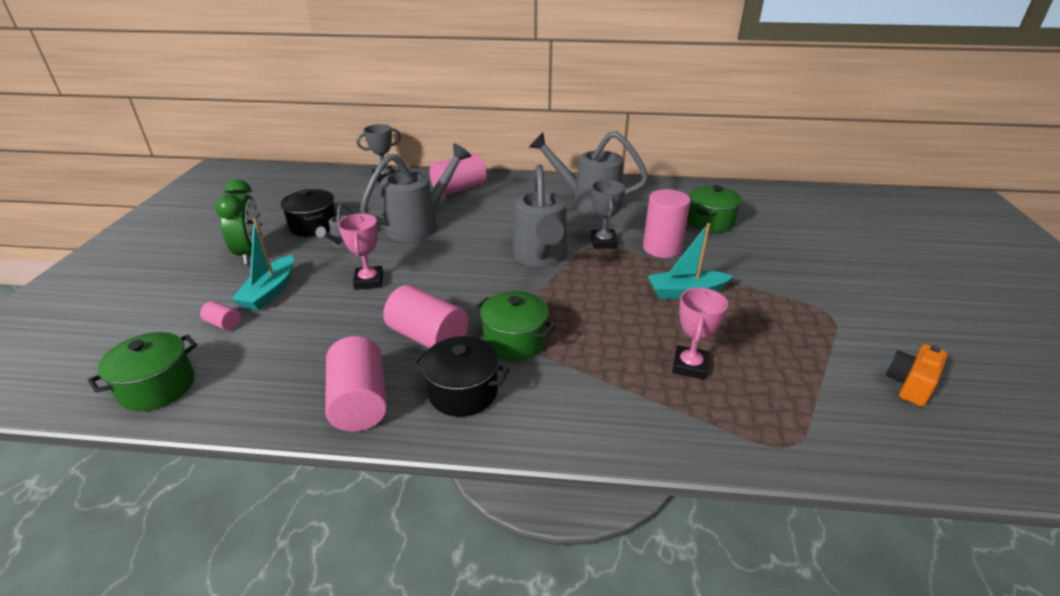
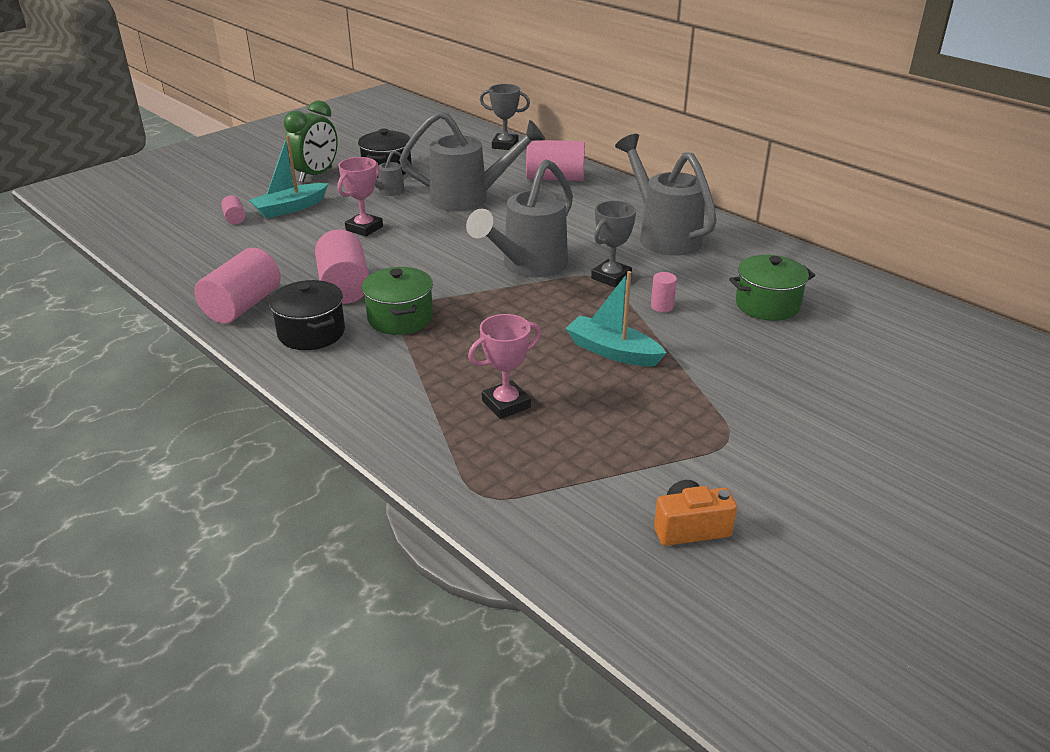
camera: 40 degrees right, 0 degrees up
green pot [88,332,197,411] -> none
pink cylinder [643,189,691,258] -> pink cylinder [651,272,677,312], size x0.47

